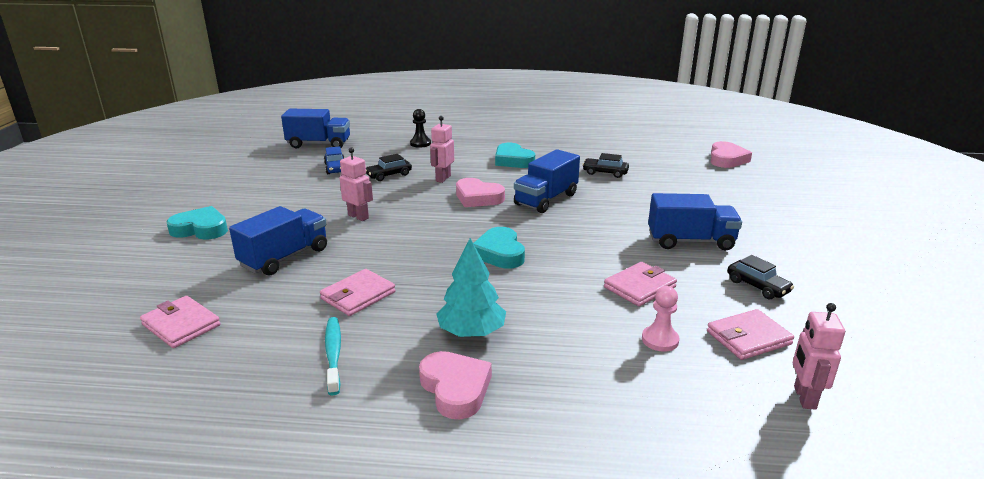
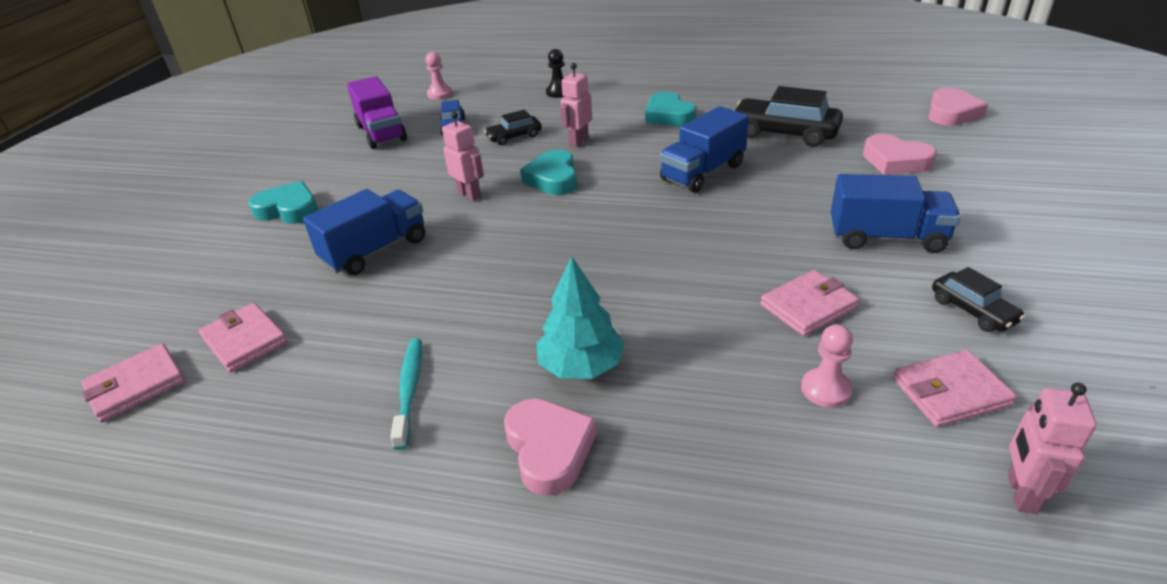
camera: 10 degrees right, 10 degrees up
blue truck [281,109,350,148] -> pink pawn [425,52,452,100]
pink wallet [320,269,396,316] -> pink wallet moved to [81,343,185,422]
pink heart [456,178,505,207] -> pink heart moved to [863,134,937,175]
turquoise heart [473,227,525,269] -> turquoise heart moved to [520,150,577,195]
black car [582,153,629,178] -> black car [734,86,843,147], size x1.80
none -> purple truck [347,76,407,149]

